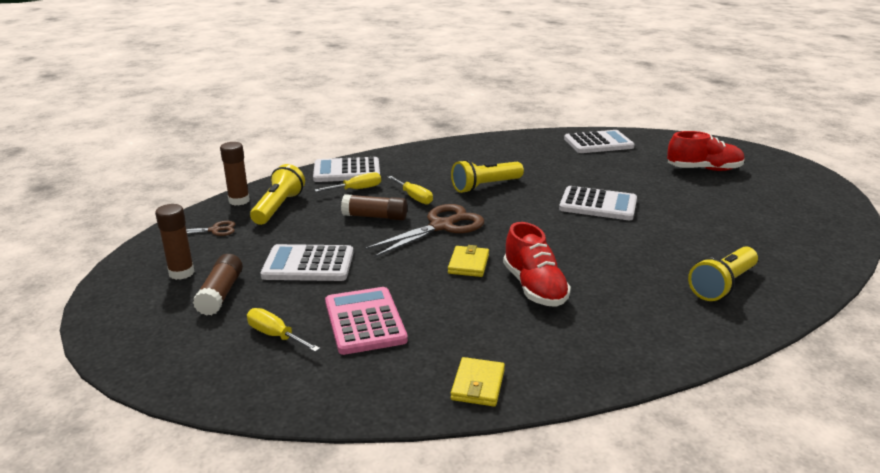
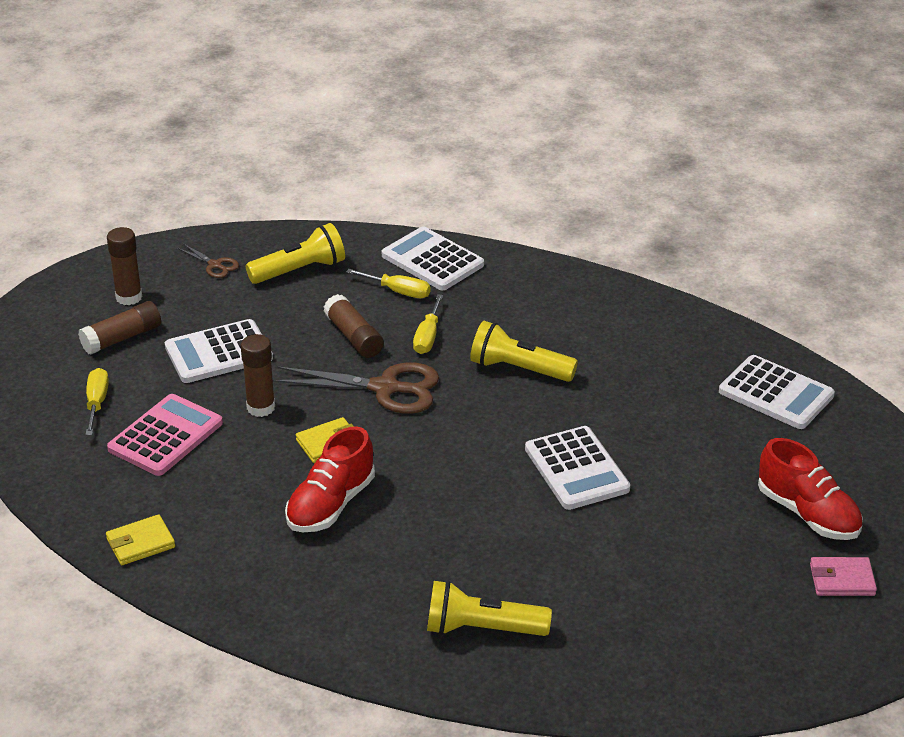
camera: 50 degrees right, 10 degrees up
brown glue stick [220,142,250,206] -> brown glue stick moved to [241,334,275,417]
white calculator [261,244,353,281] -> white calculator turned 75 degrees counterclockwise [165,319,273,383]
none -> pink wallet [810,557,877,596]

